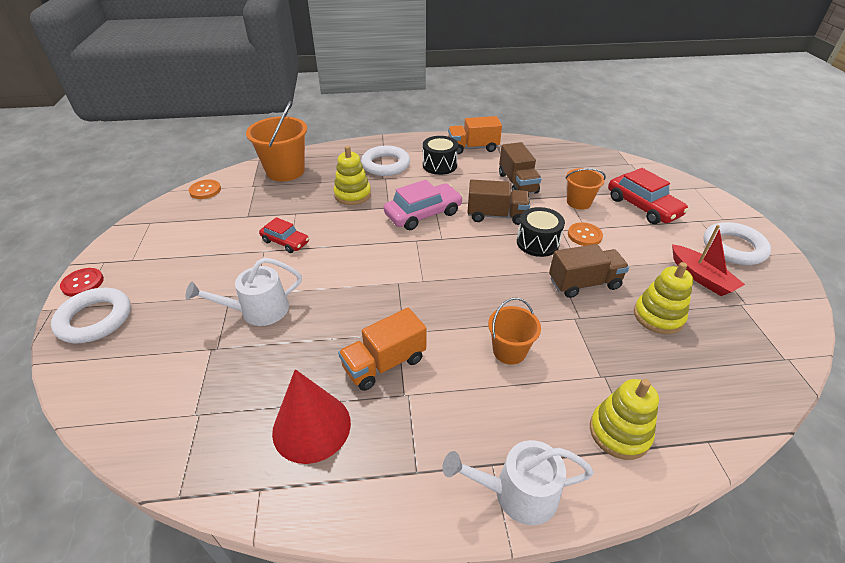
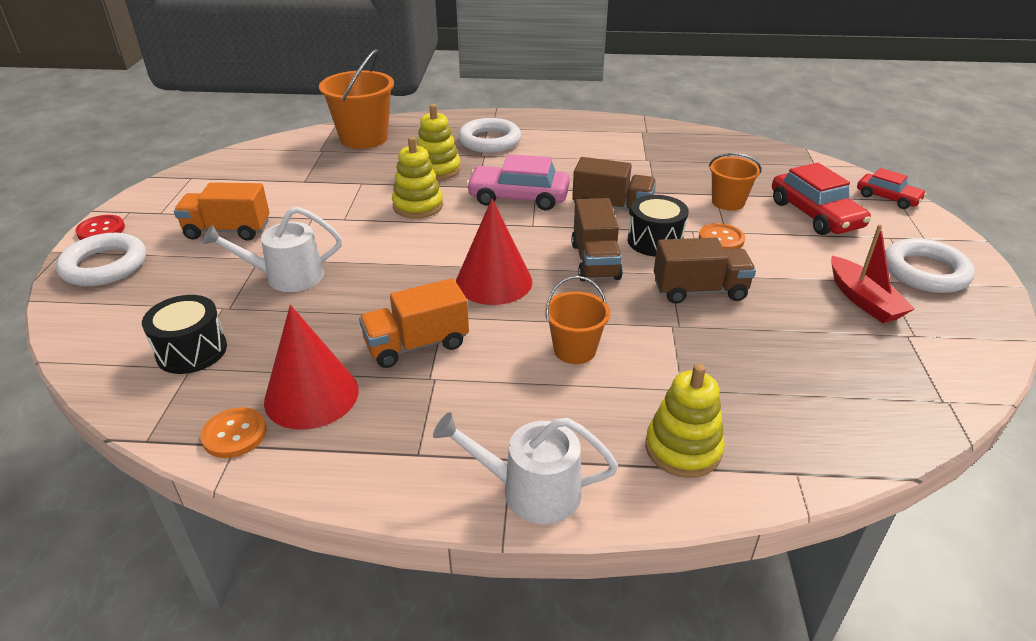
camera: 10 degrees right, 5 degrees down
orange button [189,180,221,199] -> orange button moved to [201,407,267,458]
red car [259,217,309,253] -> red car moved to [857,168,927,209]
pink car [384,180,463,230] -> pink car turned 150 degrees counterclockwise [466,154,570,210]
black drum [423,136,458,175] -> black drum moved to [142,295,227,374]
orange truck [448,116,502,154] -> orange truck moved to [174,182,270,241]
brown truck [499,142,542,194] -> brown truck moved to [571,198,623,281]
yellow stacking toy [634,262,693,334] -> yellow stacking toy moved to [392,137,443,218]
none -> red cone [456,198,532,305]

